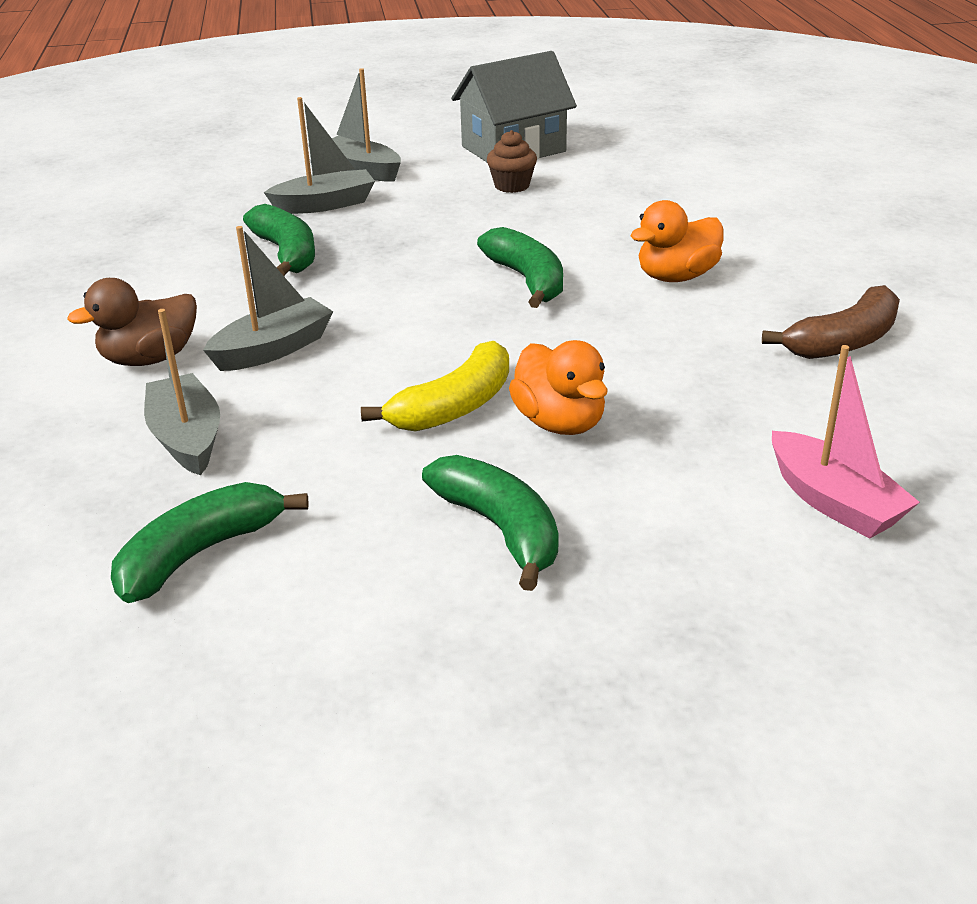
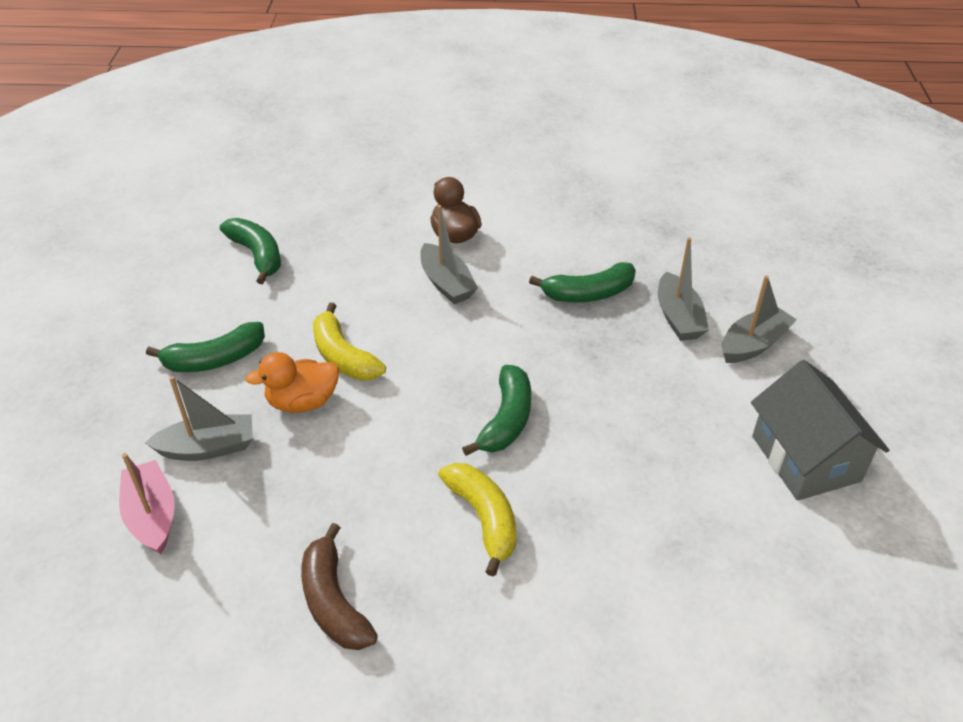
camera: 100 degrees right, 10 degrees up
grey boat [144,309,220,476] -> grey boat moved to [145,376,253,461]
green banana [477,227,563,308] -> green banana turned 60 degrees counterclockwise [462,365,531,456]
brown cupcake [487,130,537,193] -> none
orange duck [630,200,723,282] -> yellow banana [438,463,516,577]
pink boat [772,345,920,539] -> pink boat turned 90 degrees clockwise [119,453,175,554]

